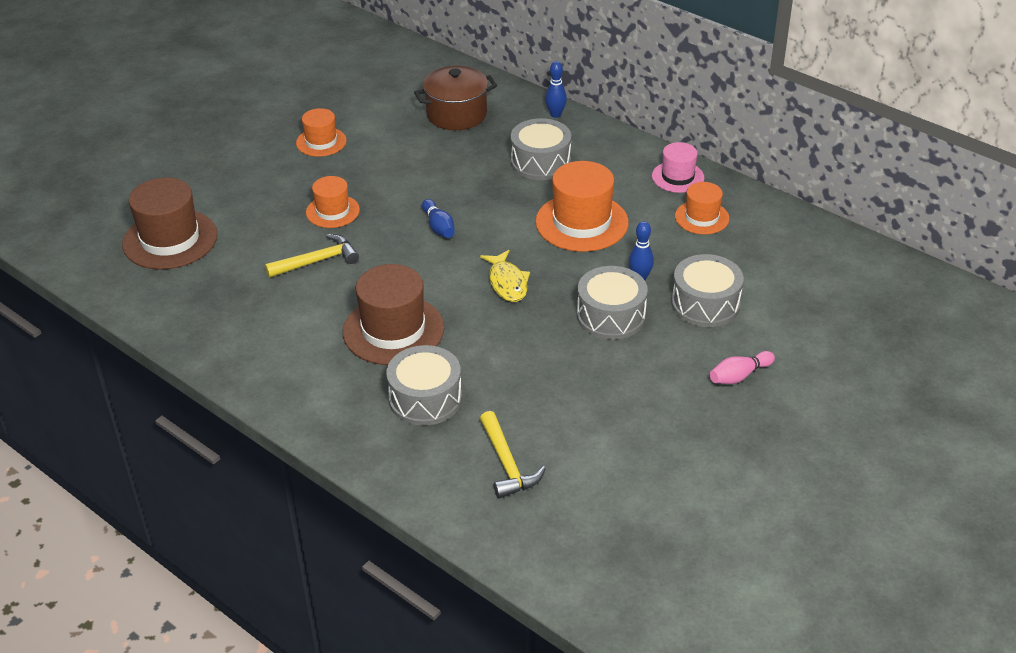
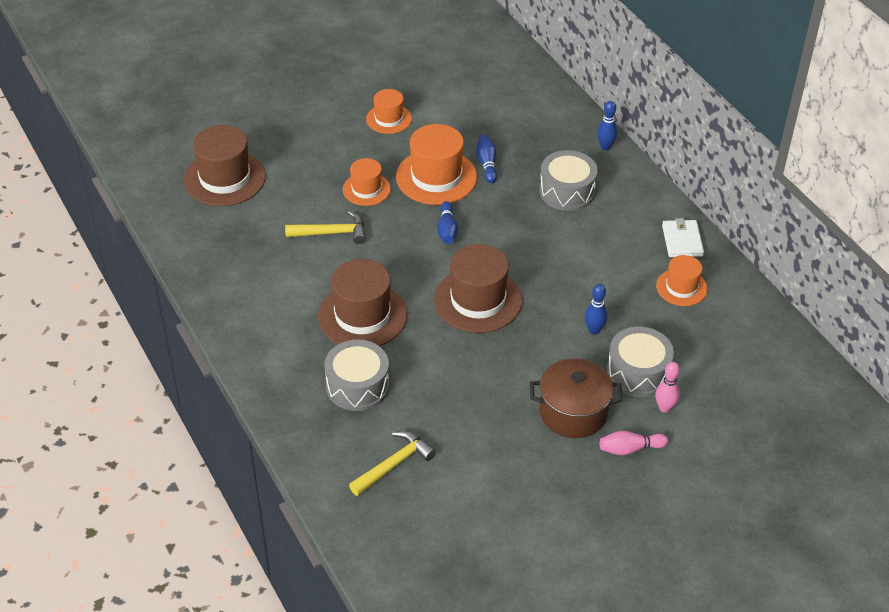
camera: 20 degrees right, 5 degrees up
brown pot [414,66,497,130] -> brown pot moved to [530,358,623,438]
yellow fish [480,250,530,302] -> brown hat [434,244,522,333]
yellow hammer [480,411,546,498] -> yellow hammer turned 135 degrees counterclockwise [349,431,436,496]
orange hat [535,161,629,252] -> orange hat moved to [396,124,477,205]
grey drum [577,266,648,340] -> none
pink hat [652,142,704,193] -> white wallet [662,218,704,257]
none -> blue bowling pin [476,134,497,183]
none -> pink bowling pin [655,362,680,413]

